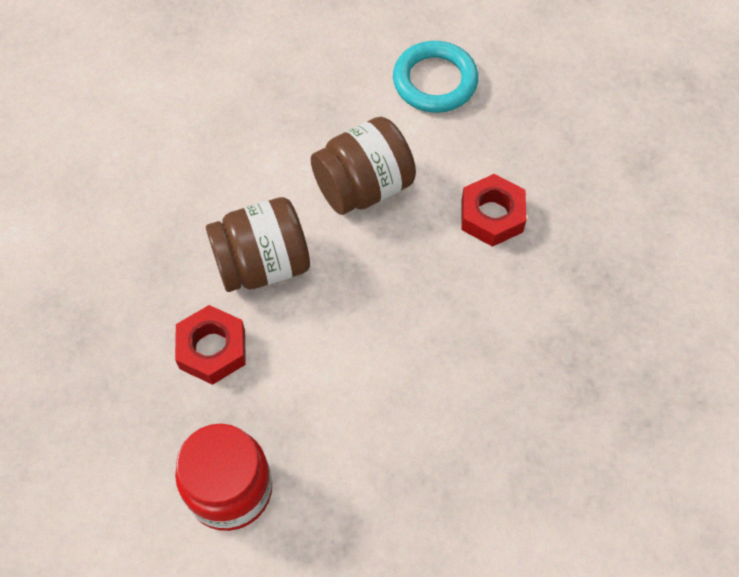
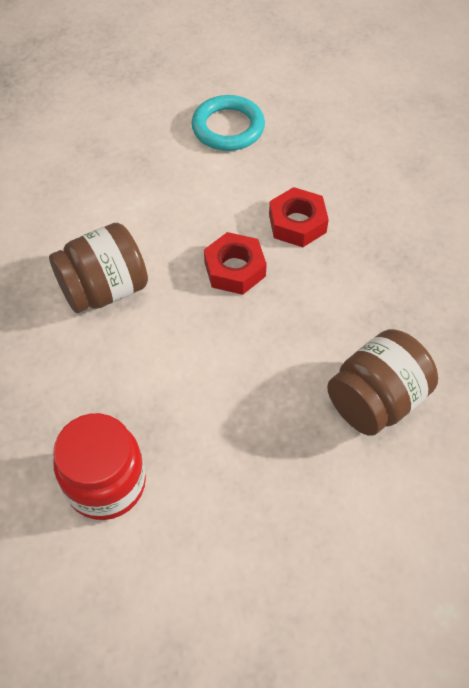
camera: 10 degrees left, 5 degrees down
red nut [175,305,246,385] -> red nut moved to [204,232,267,295]
brown jar [311,117,416,215] -> brown jar moved to [327,329,438,436]

